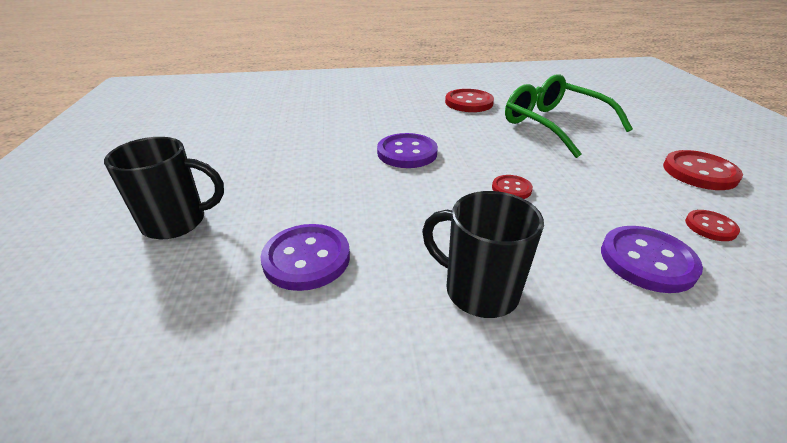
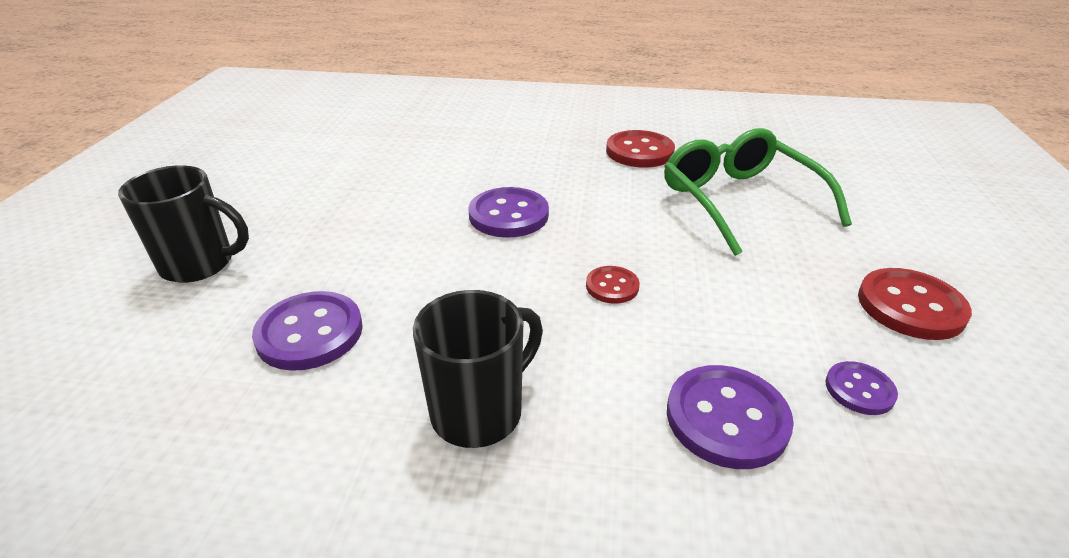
camera: 15 degrees right, 0 degrees up
black mug [422,191,544,318] -> black mug turned 90 degrees clockwise [413,290,543,448]
red button [685,210,740,241] -> purple button [825,361,898,415]

